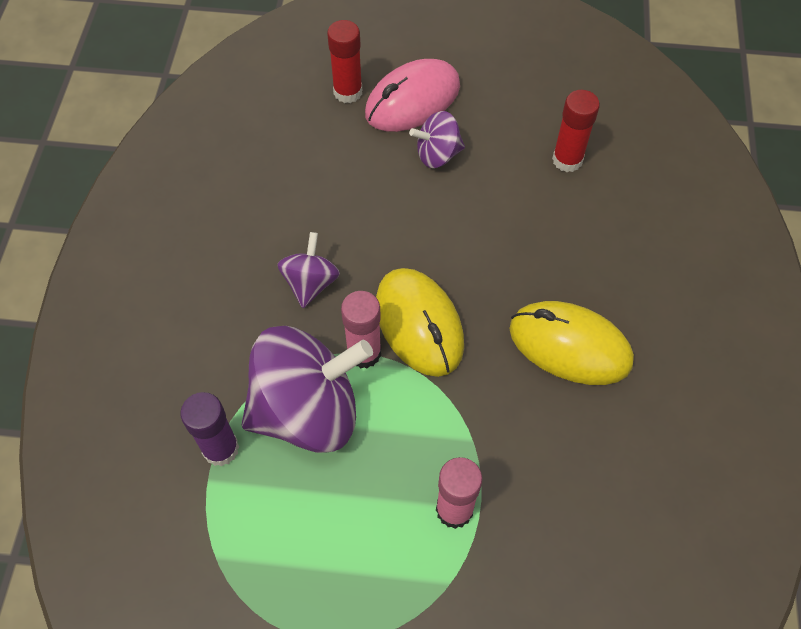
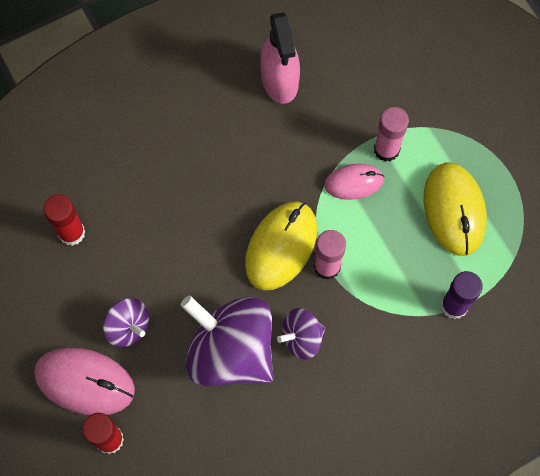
camera: 125 degrees left, 10 degrees up
purple spinning top [242,326,373,453] -> purple spinning top moved to [181,296,273,387]
yellow mouse [509,301,634,385] -> yellow mouse moved to [423,162,487,256]
none -> pink spray bottle [260,12,300,104]
none -> pink mouse [325,164,384,200]

